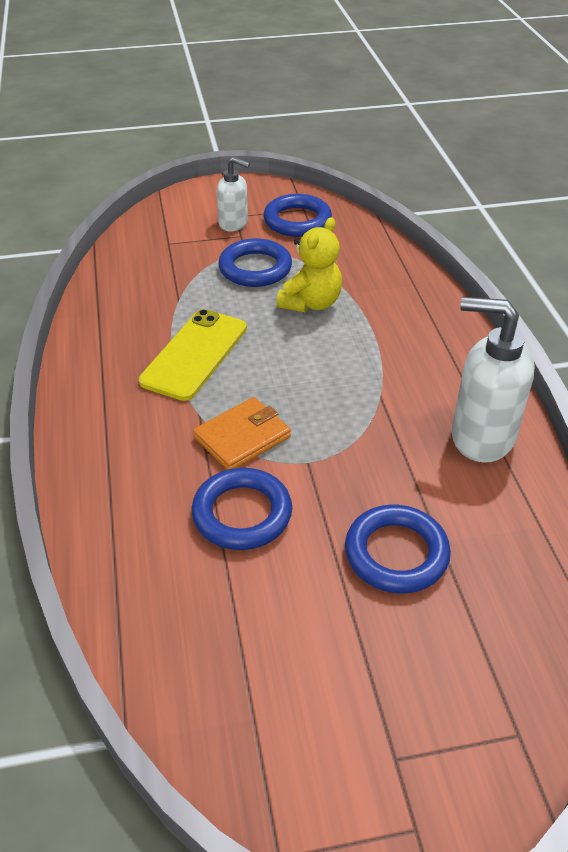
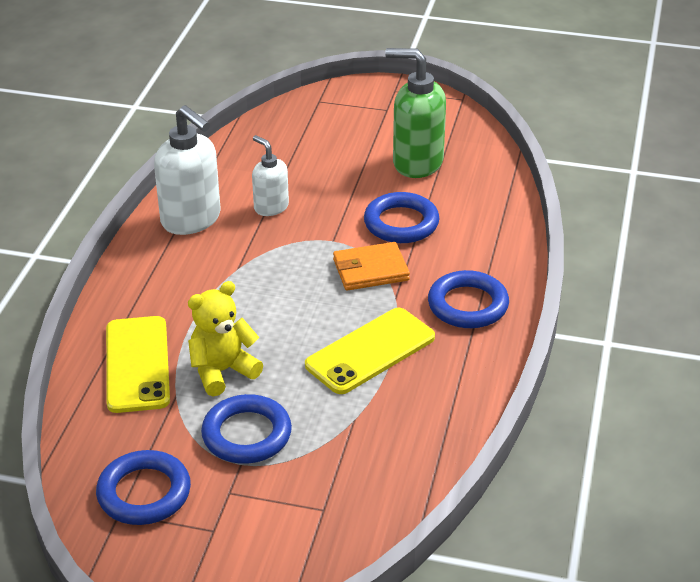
camera: 155 degrees left, 5 degrees down
white soap dispenser [217,157,250,231] -> white soap dispenser moved to [252,135,289,216]
blue ring [345,505,451,593] -> blue ring moved to [428,270,509,328]
none -> yellow phone [106,316,170,413]
none -> green soap dispenser [385,48,446,178]

